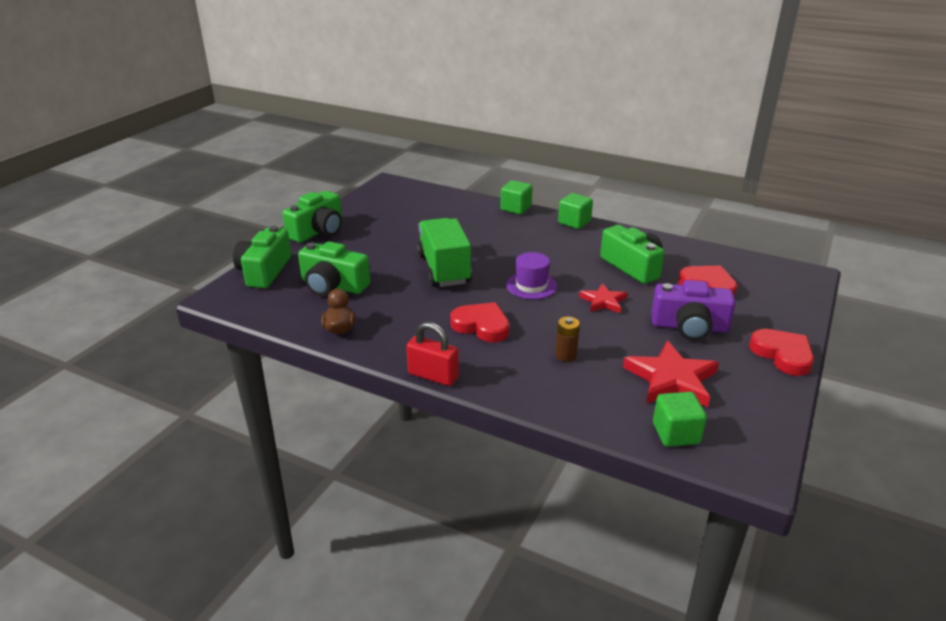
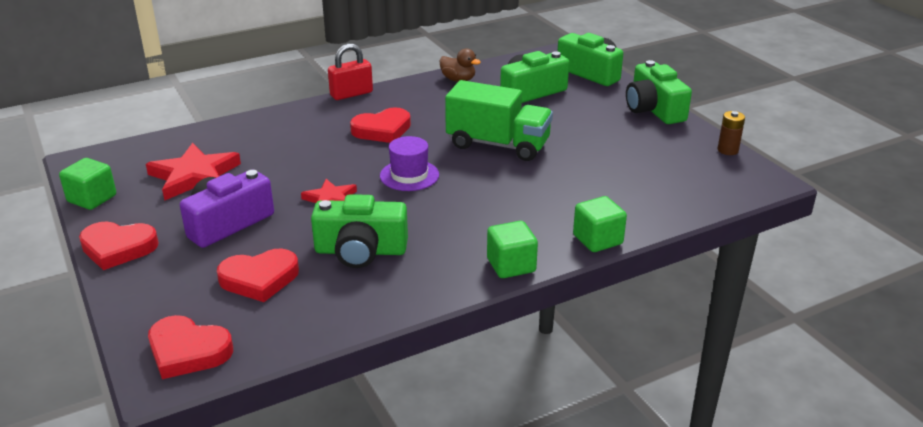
camera: 125 degrees right, 0 degrees up
brown battery [555,316,580,362] -> brown battery moved to [718,111,745,155]
green cube [653,392,707,447] -> green cube moved to [59,158,116,210]
none -> red heart [148,315,233,379]

